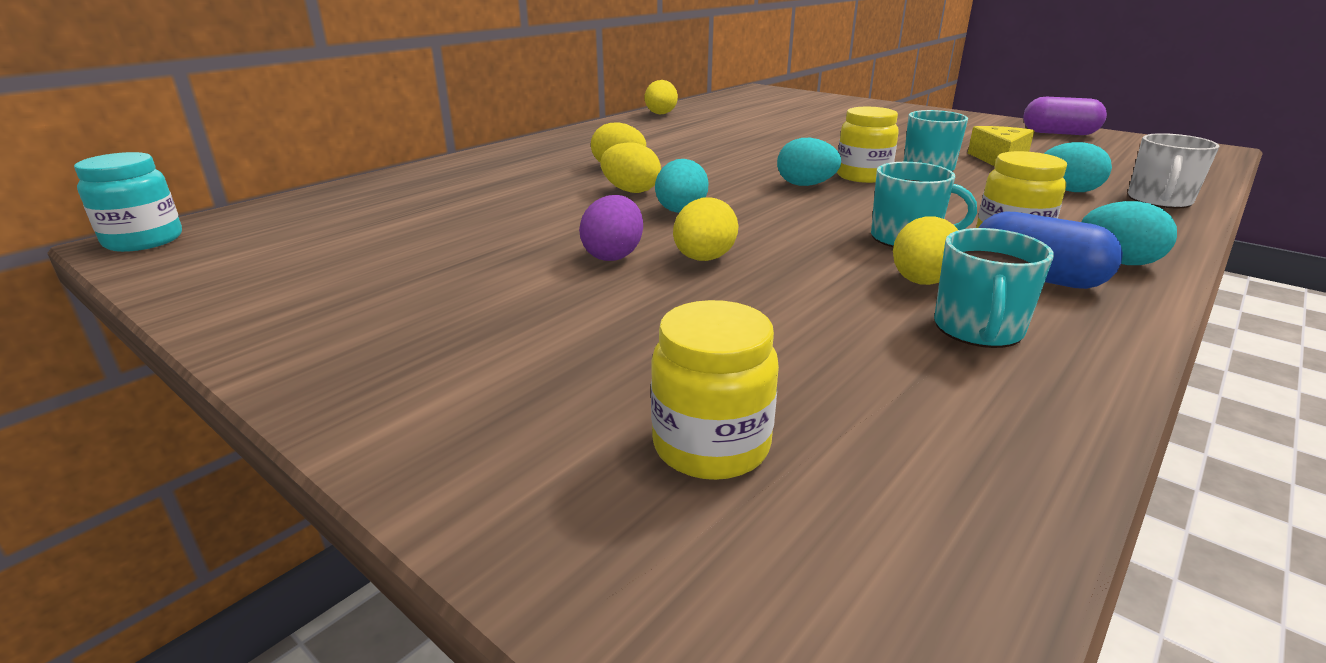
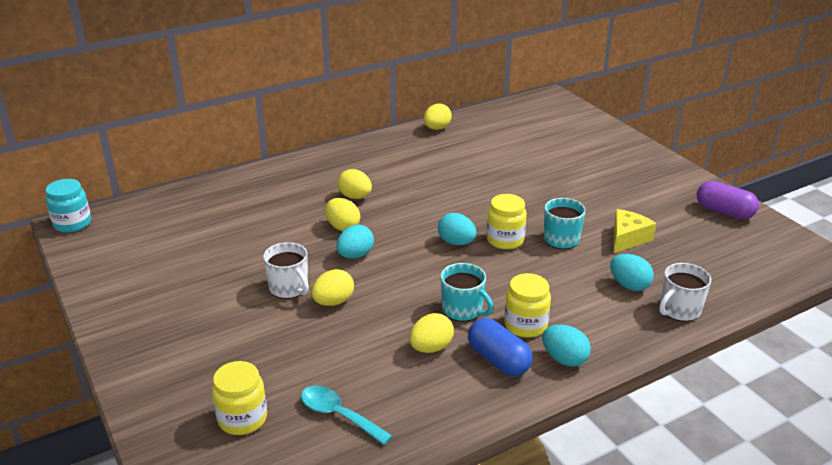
camera: 20 degrees right, 5 degrees up
purple egg [579,195,643,261] -> white mug [263,242,309,299]
turquoise mug [934,228,1054,348] -> none
none -> turquoise spoon [301,386,393,445]

